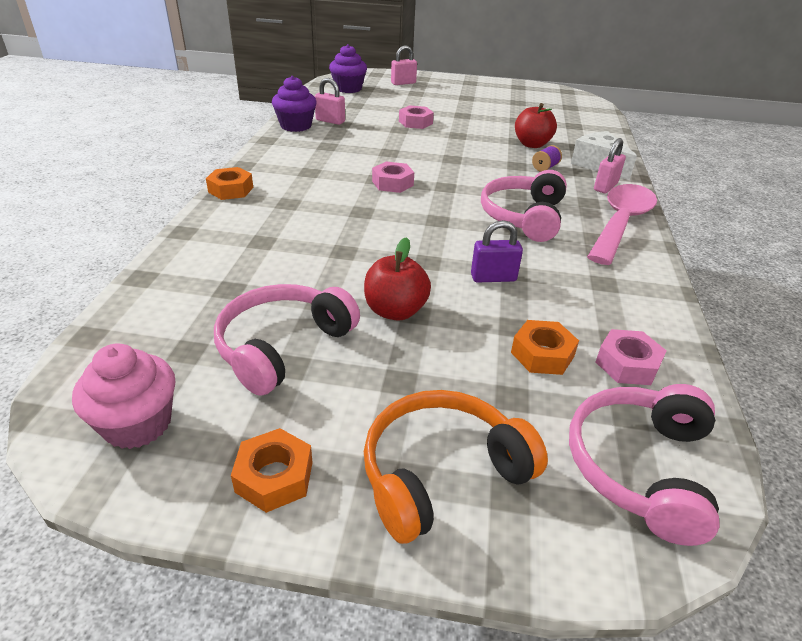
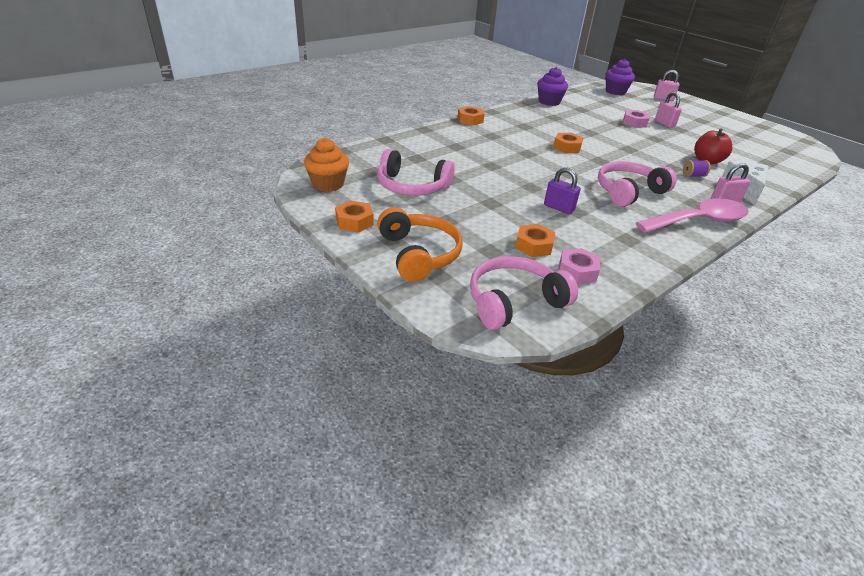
camera: 40 degrees right, 0 degrees up
pink cupcake [72,343,175,449] -> orange cupcake [304,138,349,192]
pink headphones [214,284,360,396] -> pink headphones turned 150 degrees counterclockwise [377,149,455,196]
pink padlock [315,78,345,125] -> pink padlock moved to [655,92,682,128]
red apple [364,237,431,321] -> none
orange headphones [364,390,548,544] -> orange headphones turned 60 degrees clockwise [377,207,463,282]
pink nut [372,162,414,193] -> orange nut [553,133,583,153]

